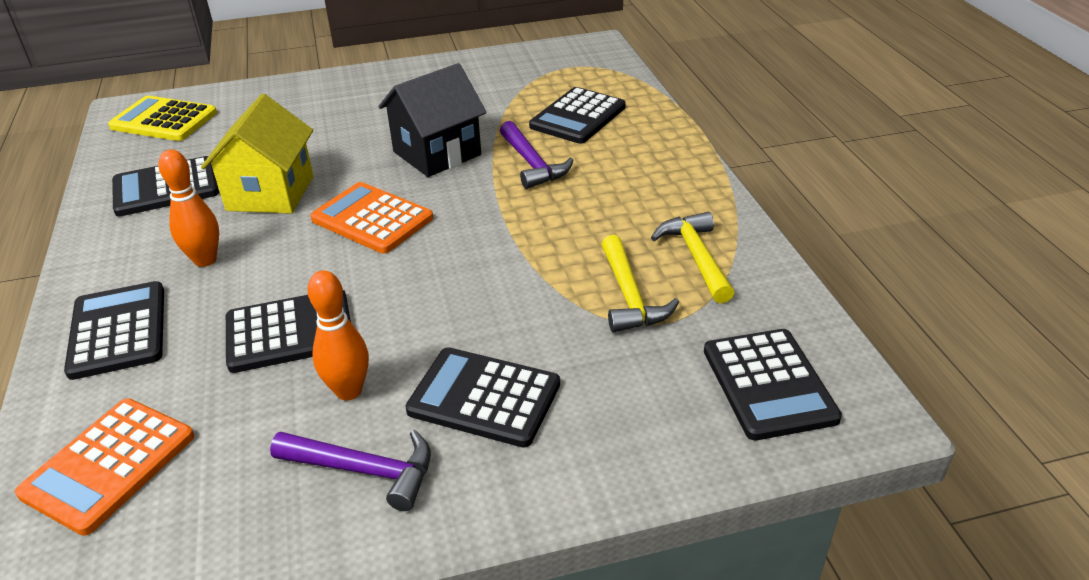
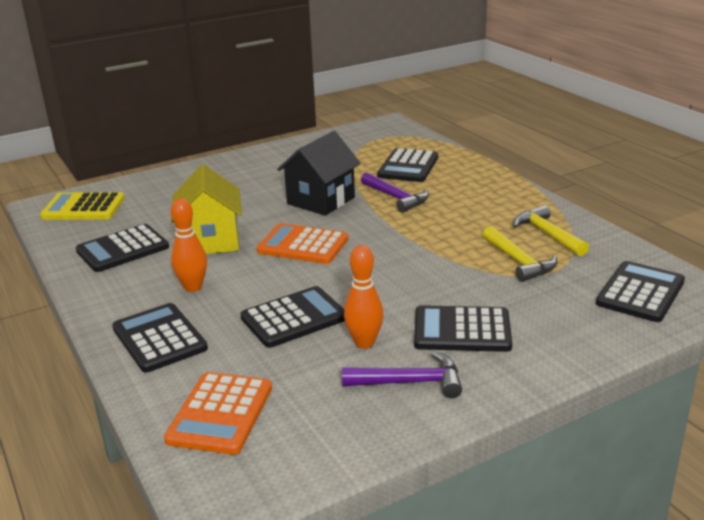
camera: 15 degrees left, 10 degrees down
black calculator [704,329,842,440] -> black calculator turned 120 degrees counterclockwise [596,261,685,322]

